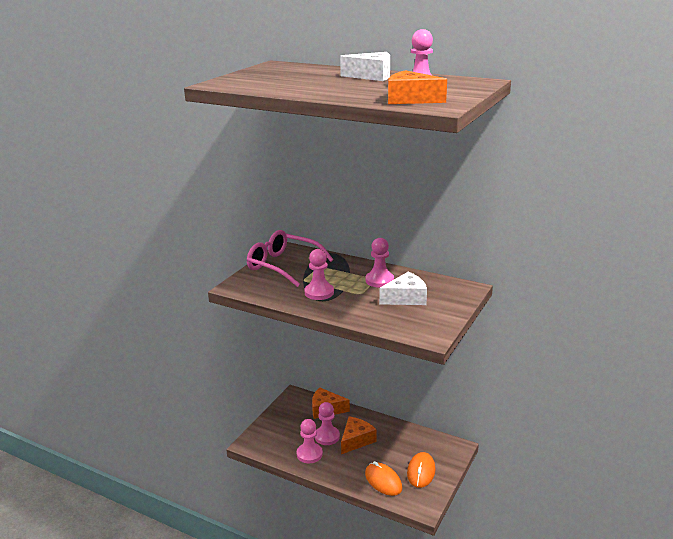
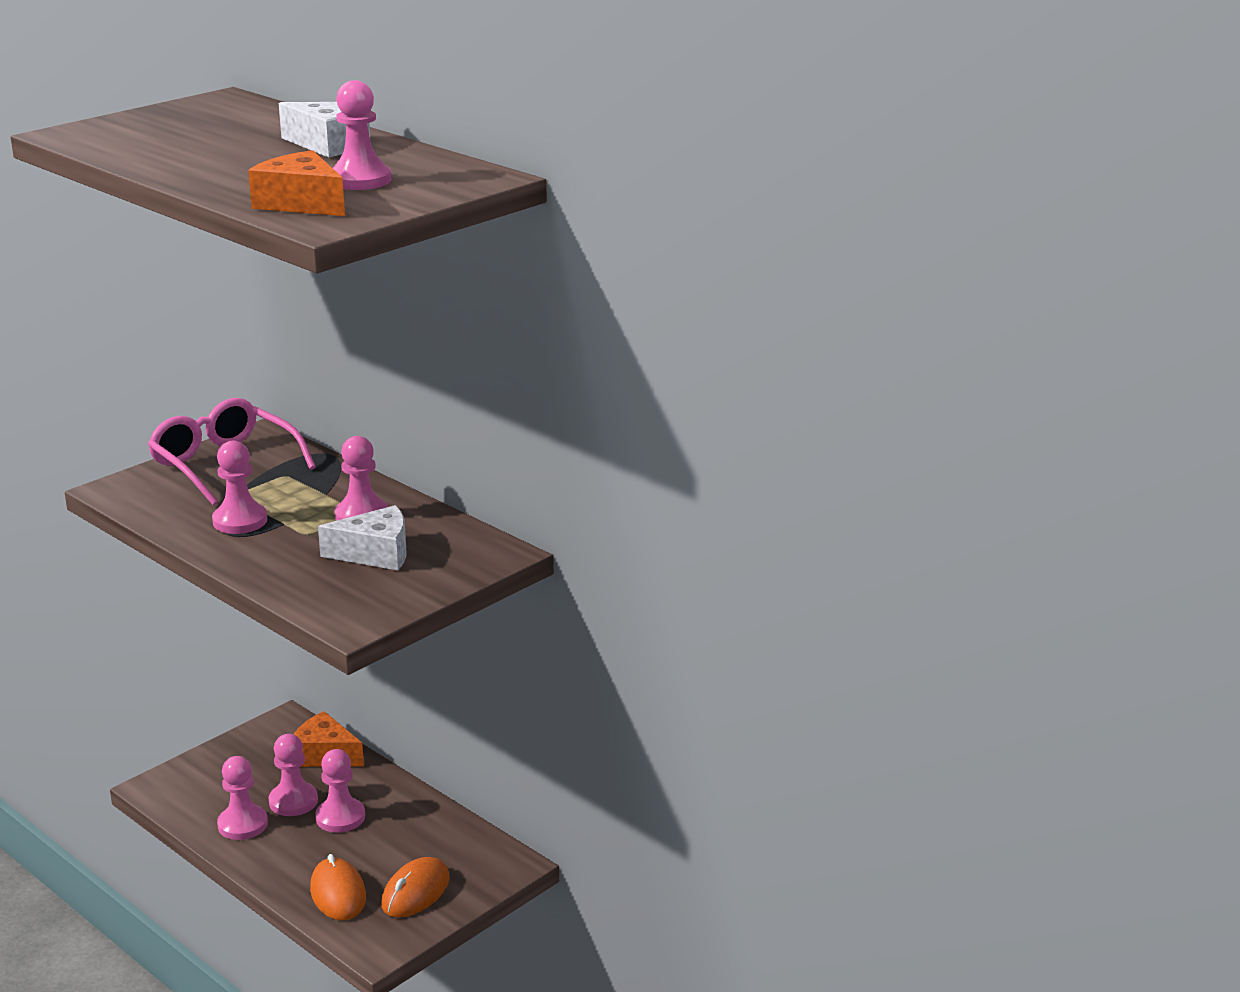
camera: 15 degrees right, 0 degrees up
orange cheese [341,416,376,454] -> pink pawn [315,749,365,833]

